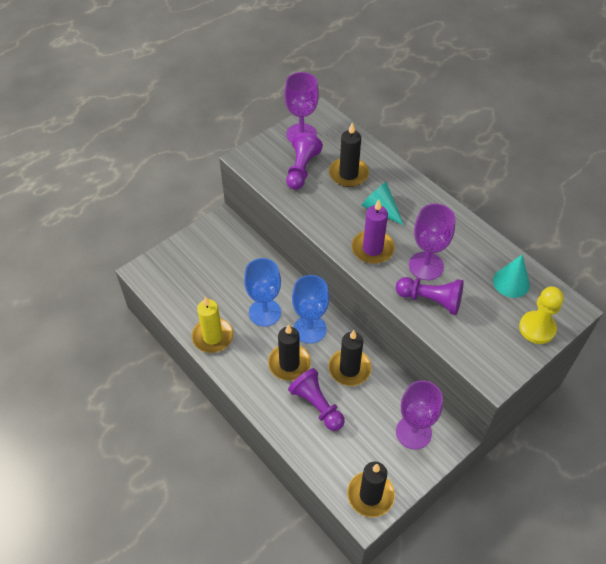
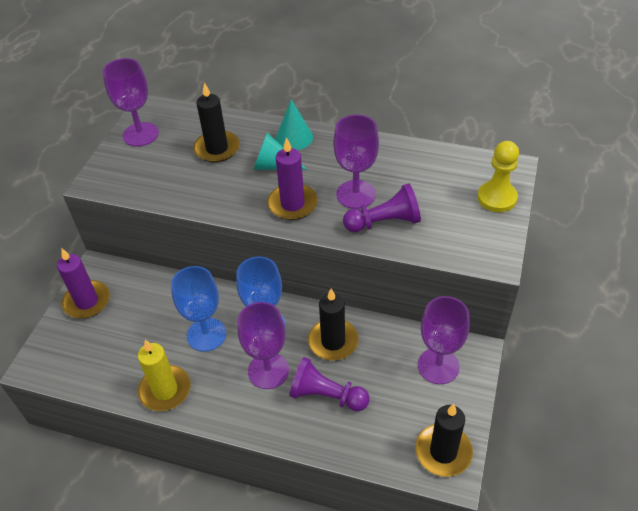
camera: 30 degrees left, 5 degrees down
black candle [268,324,311,381] -> purple goblet [237,302,289,389]
purple pawn [286,133,323,190] -> none
turquoise cone [493,254,530,298] -> turquoise cone moved to [276,99,313,150]
none -> purple candle [57,248,110,319]

